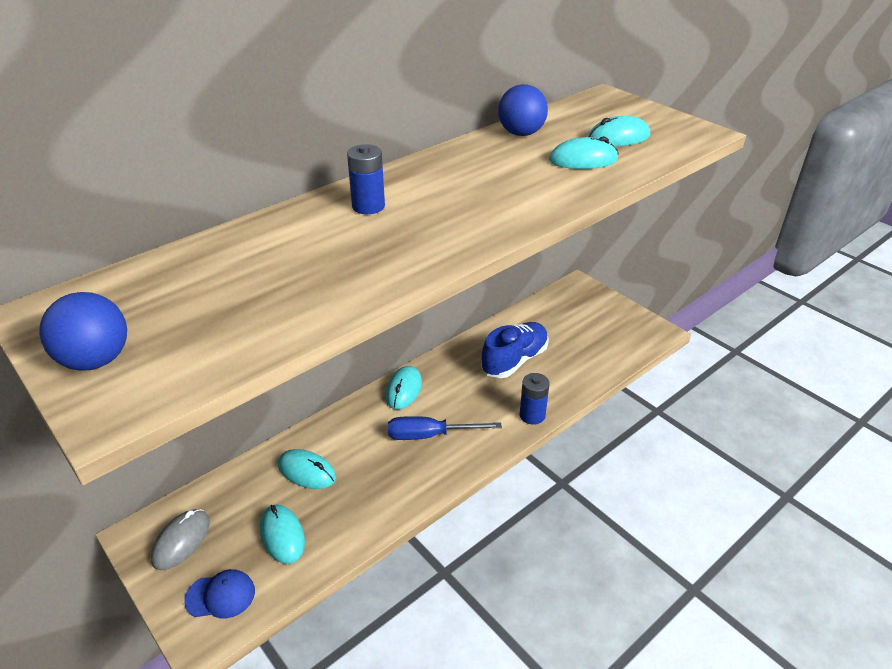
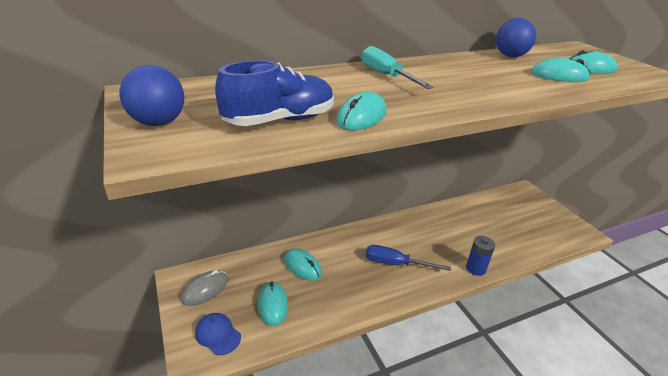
camera: 15 degrees right, 5 degrees down
blue cap [184,569,255,619] -> blue cap turned 150 degrees counterclockwise [195,313,241,355]
blue battery [347,144,385,214] -> turquoise screwdriver [362,46,434,89]
turquoise mouse [385,366,422,410] -> turquoise mouse moved to [336,92,386,130]
blue shoe [481,322,549,378] -> blue shoe moved to [215,60,334,126]

